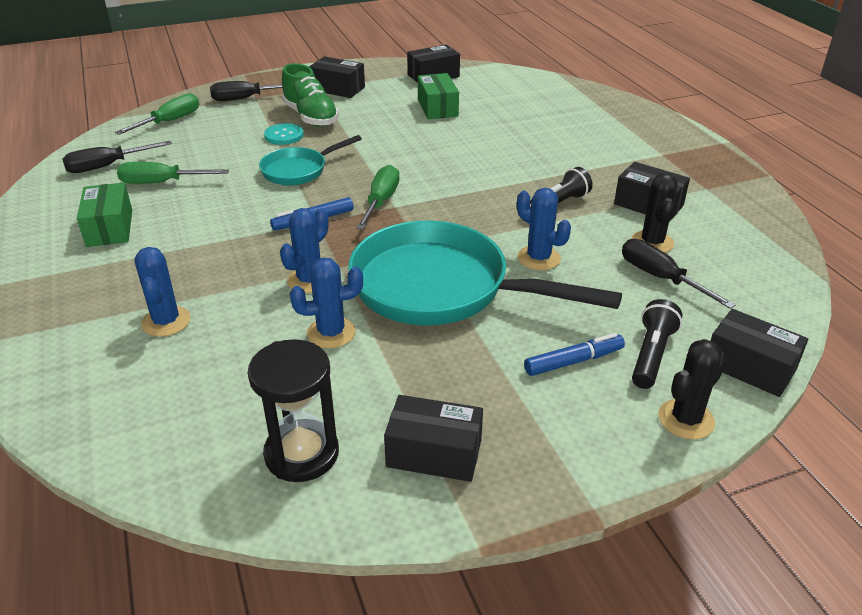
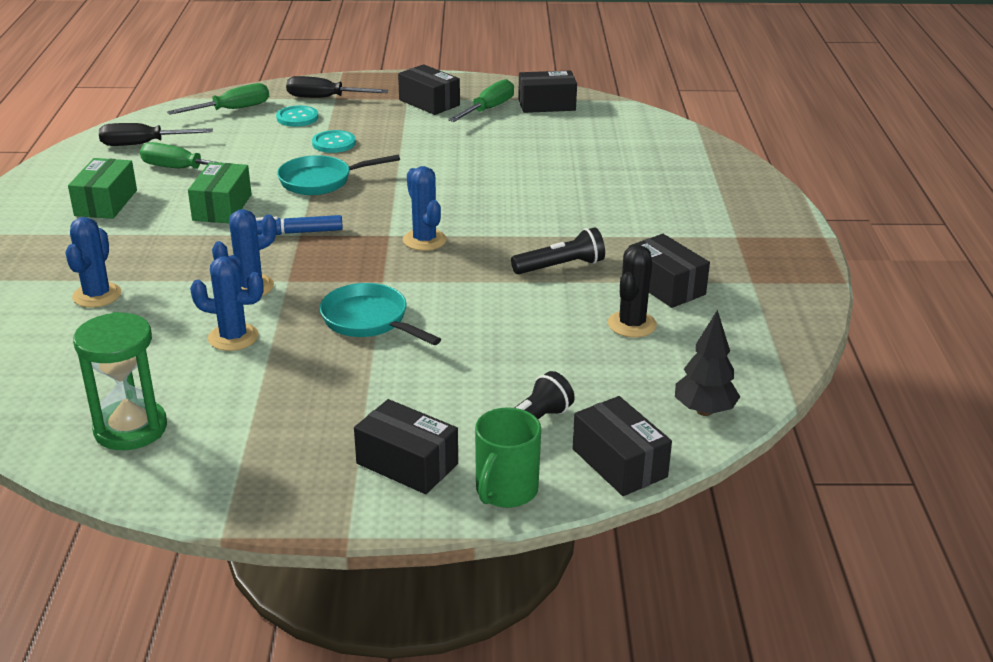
camera: 20 degrees right, 5 degrees down
black hourglass [248,339,339,482] -> green hourglass [73,312,167,450]
green shoe [282,63,339,127] -> none
turquoise pan [348,221,622,325] -> turquoise pan [320,283,441,345], size x0.52
green screwdriver [356,165,399,230] -> green screwdriver moved to [448,79,514,122]
black box [384,395,483,482] -> black box moved to [354,399,458,494]
green box [418,73,459,119] -> green box moved to [188,162,252,223]
blue cactus [517,188,571,270] -> blue cactus moved to [403,166,447,251]
blue marker [524,333,625,376] -> none
black screwdriver [622,239,736,309] -> none
black cactus [658,339,726,439] -> green mug [475,407,541,508]
none -> turquoise button [276,105,318,127]
none -> black tree [675,310,740,416]

